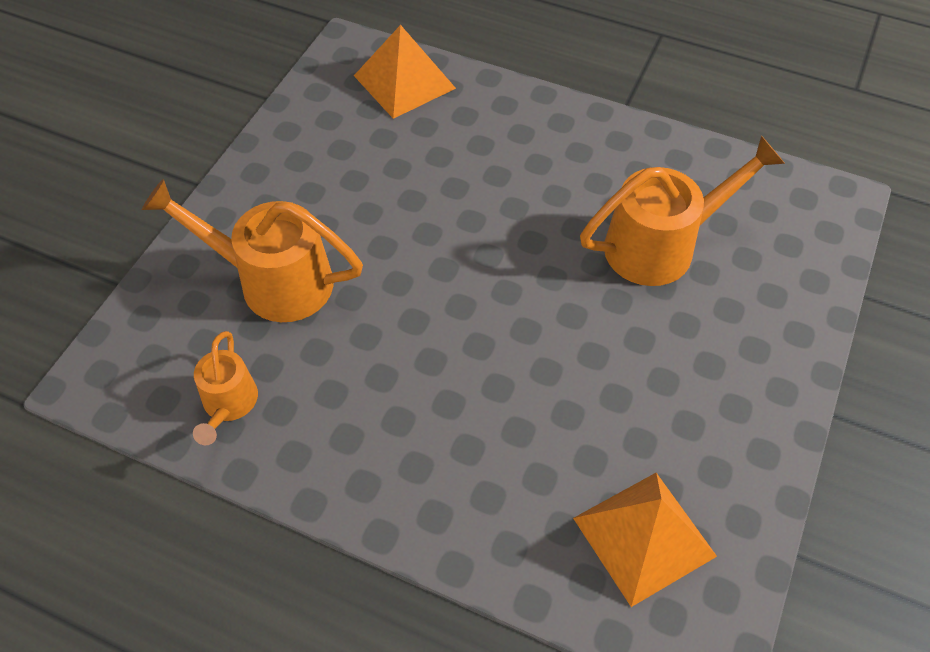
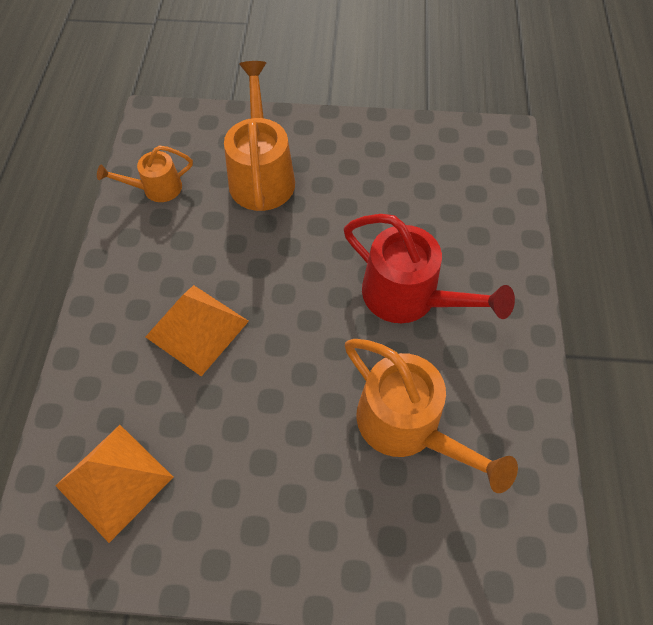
camera: 70 degrees right, 5 degrees up
orange pyramid [354,25,456,119] -> orange pyramid moved to [146,285,249,376]
none -> red watering can [344,214,515,323]

